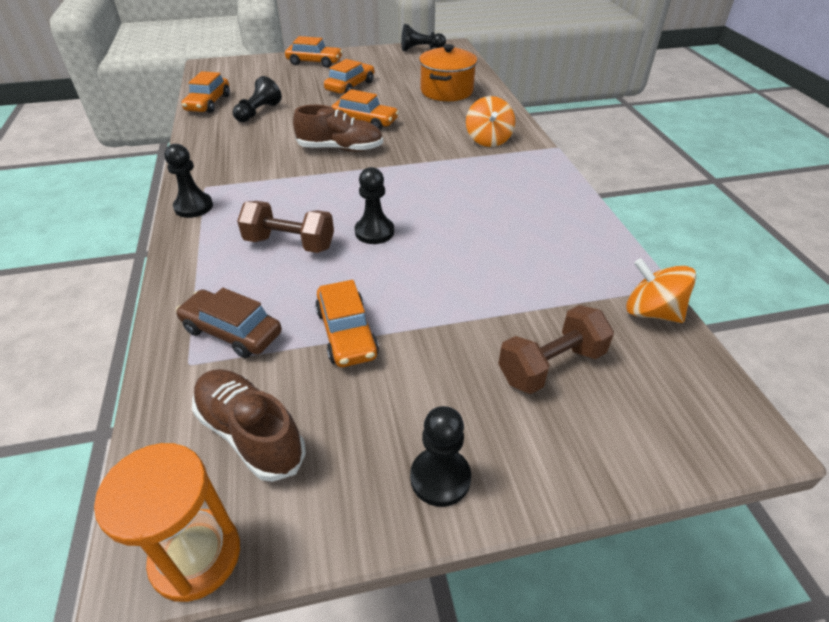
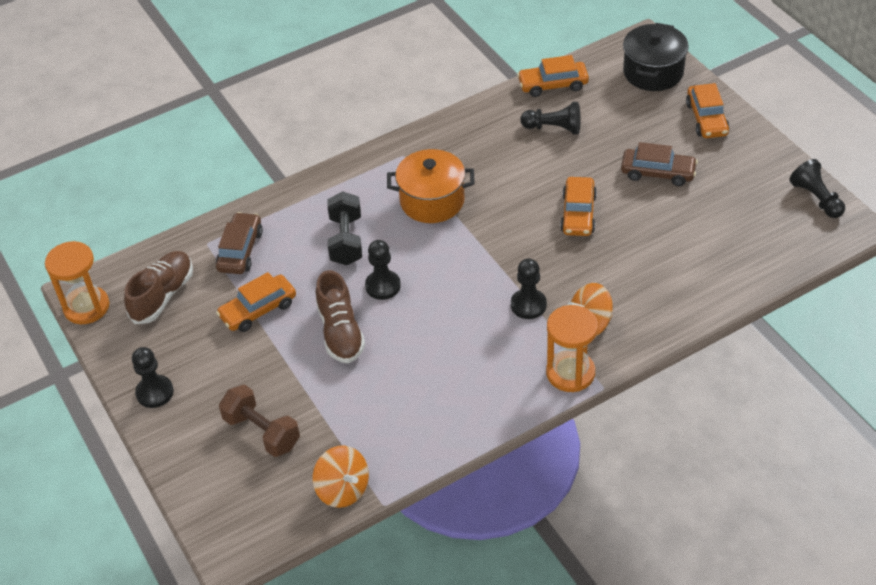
camera: 75 degrees right, 5 degrees up
black pawn [164,144,213,218] -> black pawn moved to [511,258,547,319]
brown dumbbell [237,201,334,253] -> black dumbbell [327,191,362,265]
brown shoe [293,105,383,152] -> brown shoe moved to [316,270,365,363]
orange car [324,59,375,94] -> brown car [621,142,698,186]
orange pot [419,44,477,101] -> orange pot moved to [387,149,475,223]
orange spinning top [626,258,696,323] -> orange spinning top turned 120 degrees clockwise [313,445,369,508]
none -> orange hourglass [546,305,598,392]
none -> black pot [623,23,689,91]

